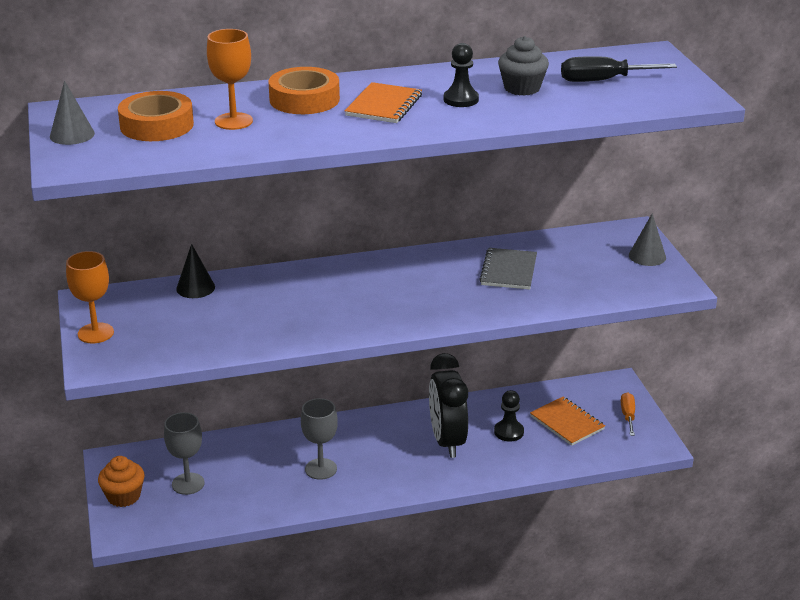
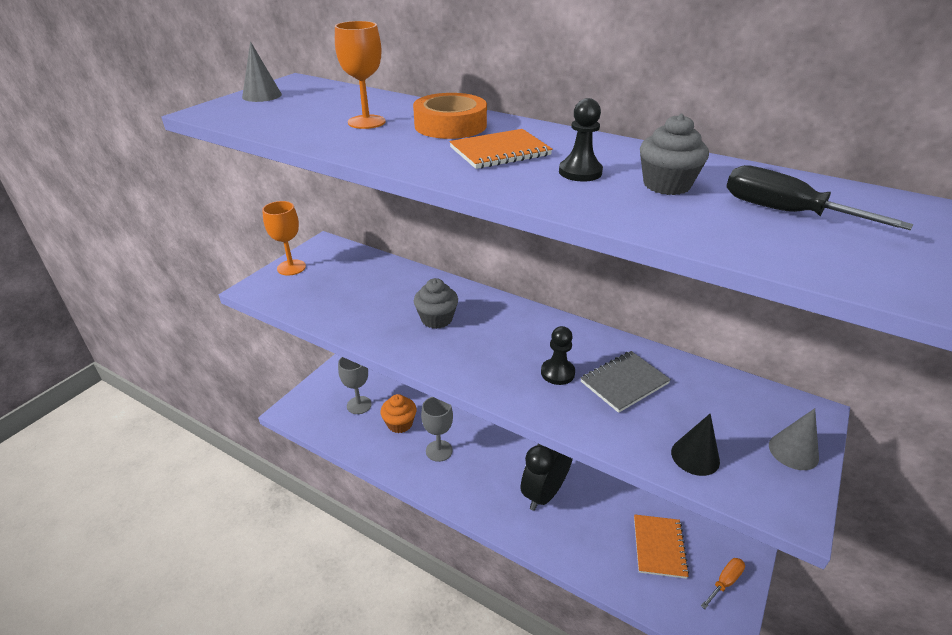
camera: 45 degrees right, 5 degrees up
orange cupcake [98,456,145,507] -> orange cupcake moved to [381,394,417,433]
orange tape [118,91,194,141] -> none
black cone [176,244,215,298] -> black cone moved to [671,413,720,476]
black pawn [494,390,524,442] -> black pawn moved to [541,326,575,385]
none -> grey cupcake [414,278,458,329]

